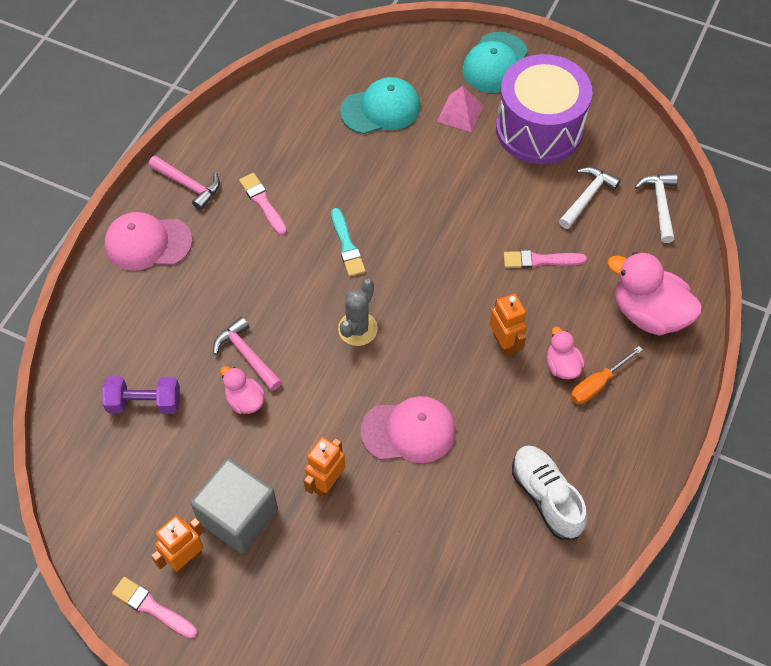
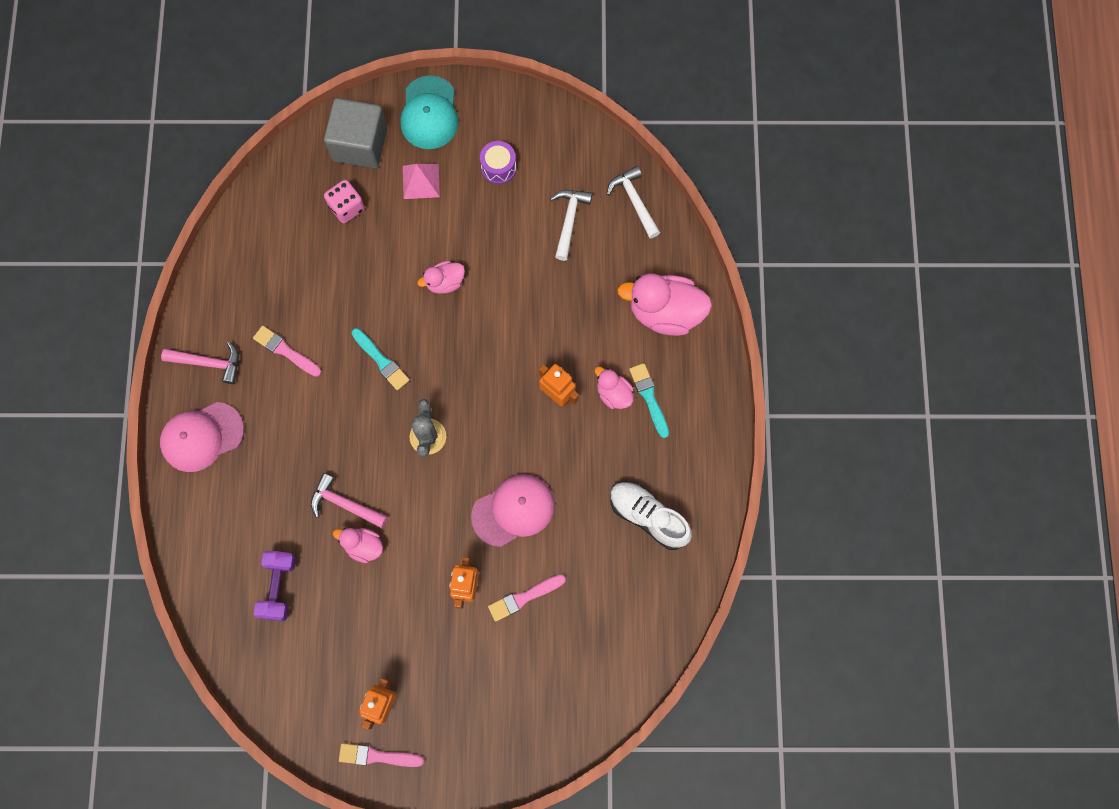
camera: 25 degrees left, 15 degrees up
purple dumbbell [102,376,180,414] -> purple dumbbell turned 60 degrees counterclockwise [254,551,296,621]
grey cube [190,458,278,553] -> grey cube moved to [324,98,387,169]
turquoise cap [340,77,420,134] -> pink dice [324,180,365,223]
purple drum [496,54,592,164] -> purple drum [480,141,516,184], size x0.41
pink brush [504,250,587,268] -> pink brush moved to [488,575,566,622]
orange screwdriver [571,346,643,404] -> turquoise brush [629,363,669,438]
none -> pink duck [417,261,465,294]

